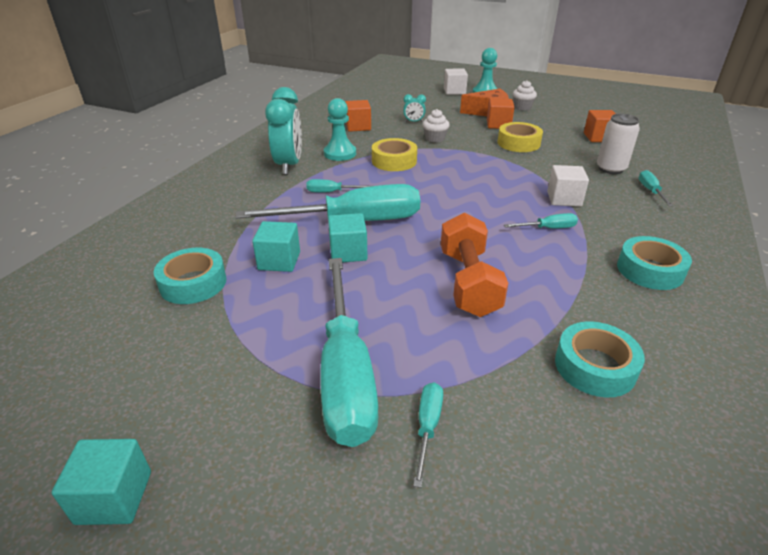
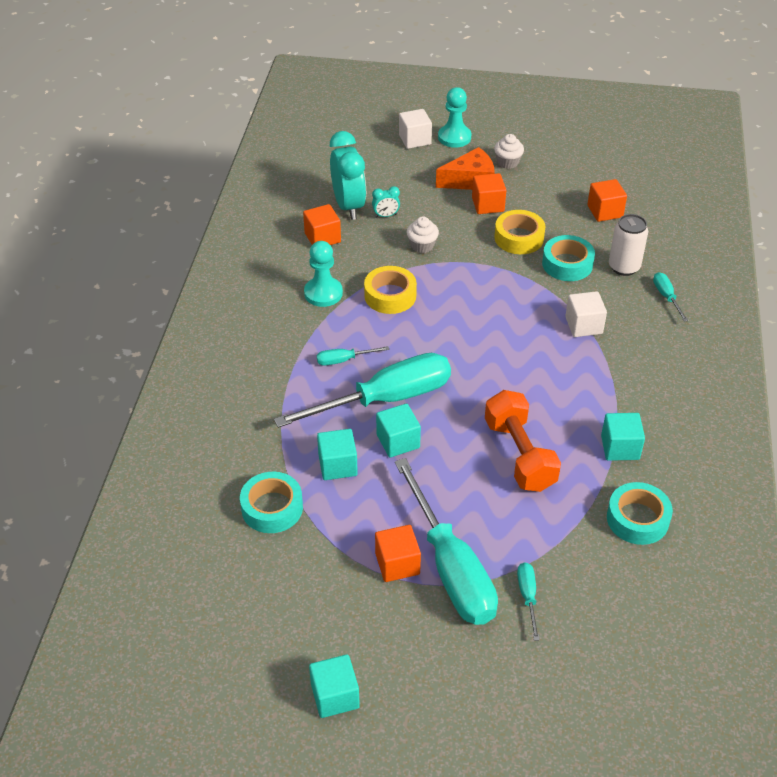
camera: 15 degrees left, 10 degrees up
turquoise clock [265,87,302,175] -> turquoise clock moved to [330,131,366,220]
turquoise screwdriver [504,213,578,229] -> none
turquoise tape [617,236,692,290] -> turquoise tape moved to [542,235,595,281]
none -> orange cube [375,525,421,582]
none -> turquoise cube [601,413,645,461]

